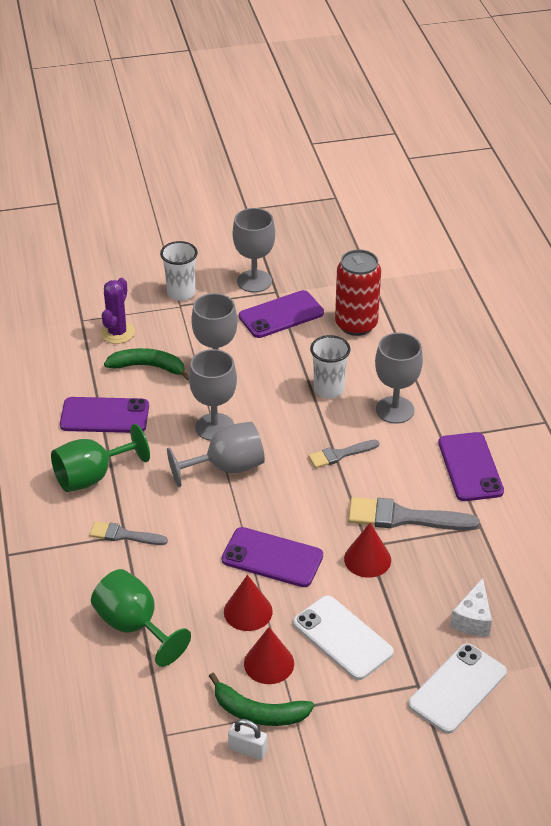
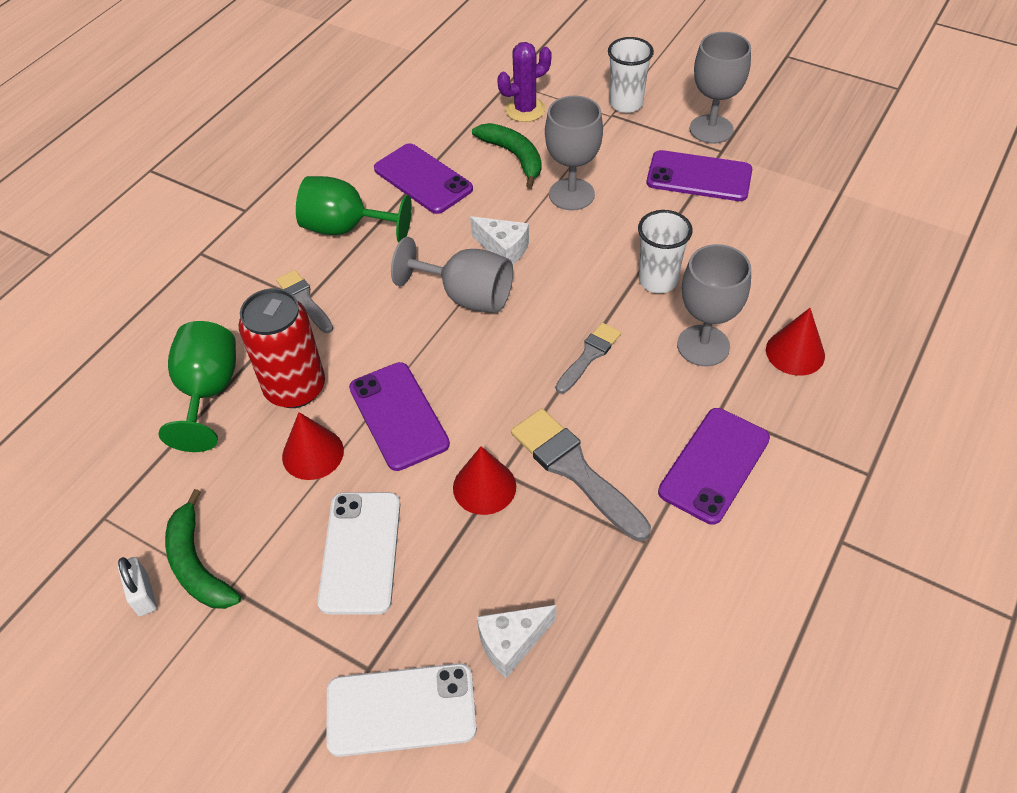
camera: 45 degrees right, 10 degrees up
grey goblet [189,349,237,441] -> white cheese [470,216,529,264]
red cone [244,627,294,684] -> red cone moved to [766,308,825,376]
grey brush [308,440,379,468] -> grey brush turned 105 degrees clockwise [556,323,621,394]
red can [335,249,381,336] -> red can moved to [239,288,325,408]

